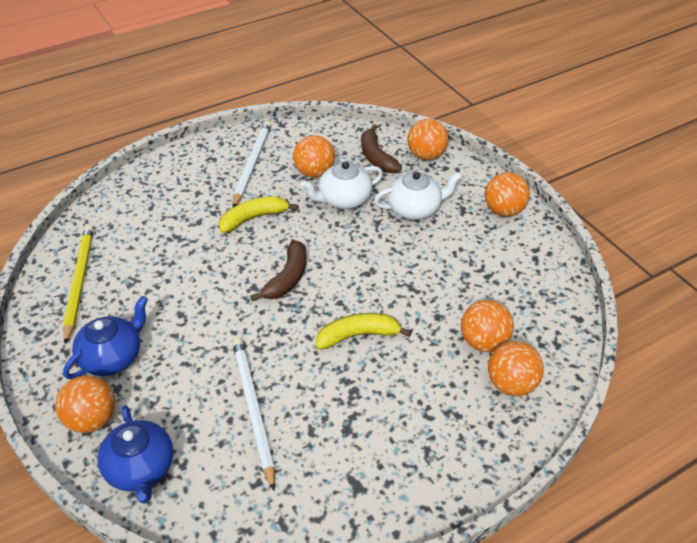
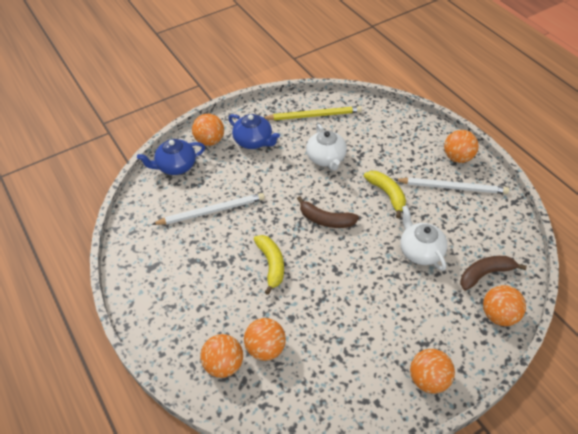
camera: 90 degrees right, 5 degrees up
orange ball [293,135,335,178] -> orange ball moved to [444,130,479,163]
white teapot [374,172,462,220] -> white teapot moved to [306,124,347,171]

